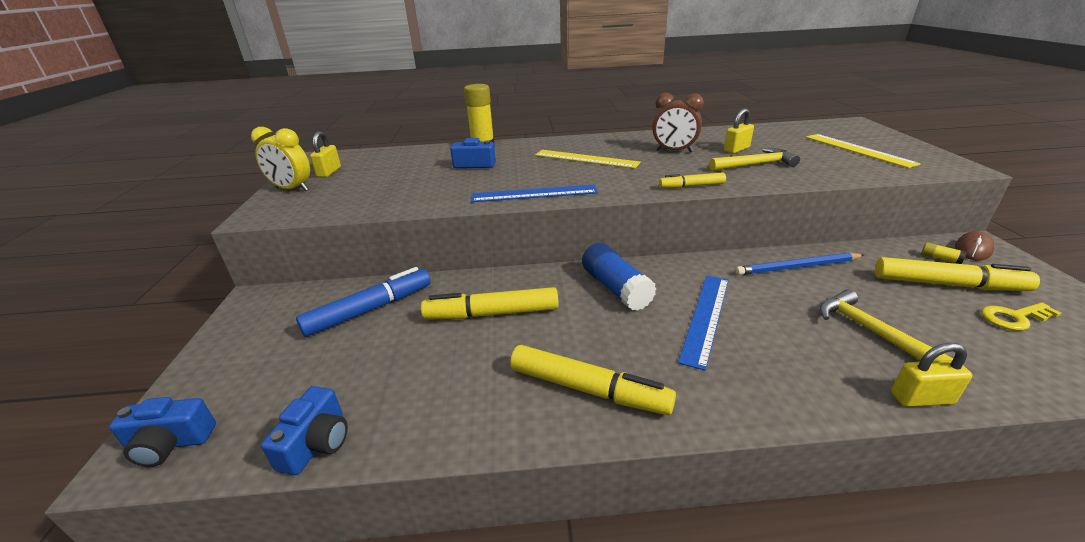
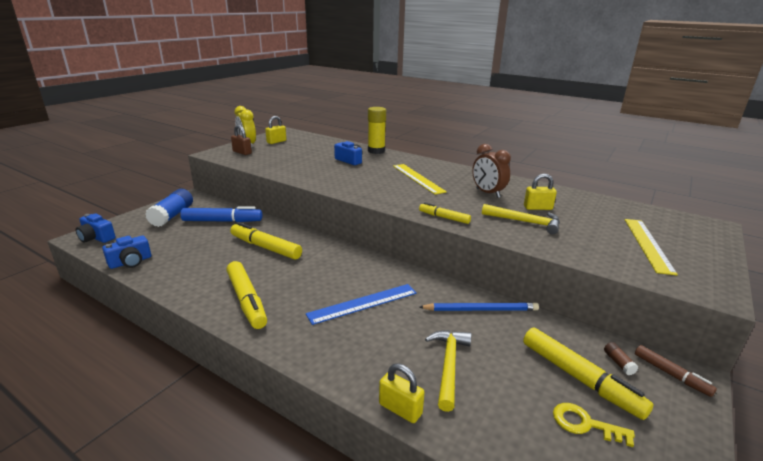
camera: 35 degrees right, 5 degrees down
blue ruler [471,185,598,202] -> none
blue glue stick [582,243,657,311] -> blue glue stick moved to [145,189,193,227]
blue pencil [735,253,864,275] -> blue pencil turned 150 degrees clockwise [419,303,539,311]
yellow glue stick [921,242,967,264] -> brown glue stick [604,342,639,375]
brown mouse [955,231,994,260] -> brown marker [635,345,717,397]
none -> brown padlock [231,125,252,155]

